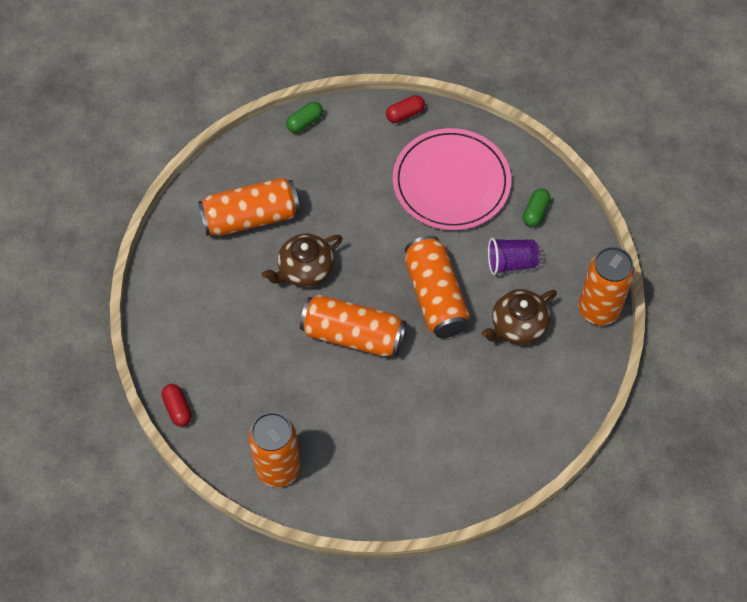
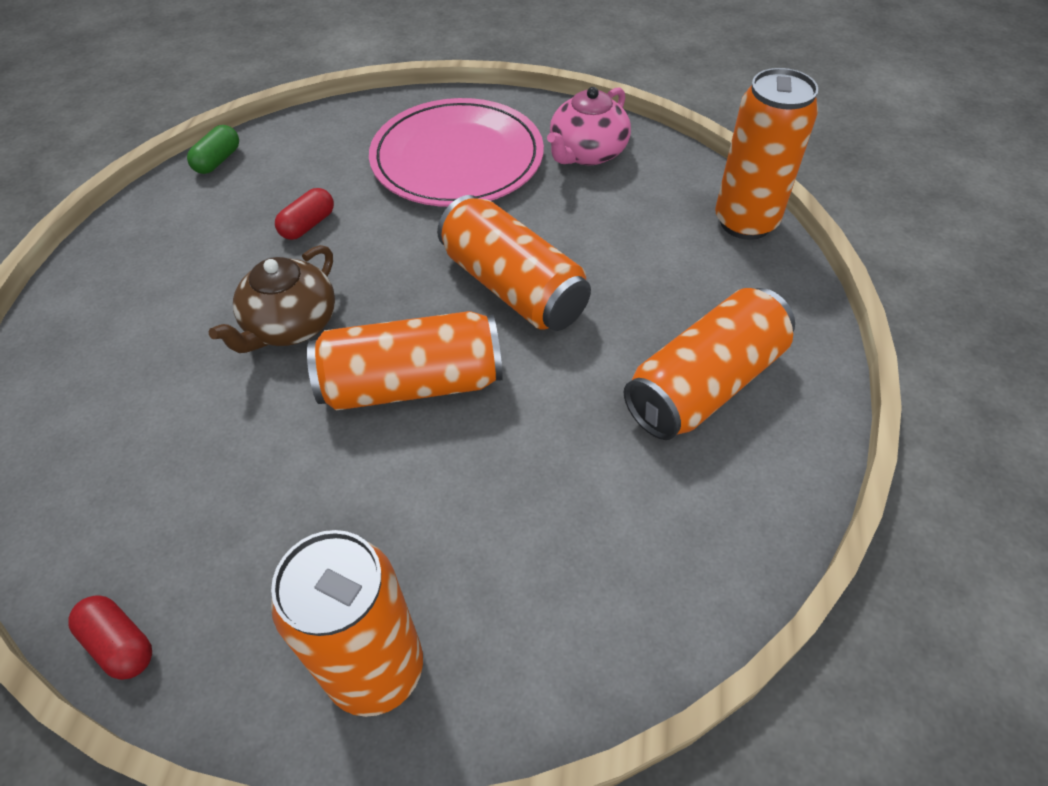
camera: 25 degrees left, 10 degrees down
orange can [198,177,300,236] -> orange can moved to [624,288,795,440]
red capsule [386,95,425,123] -> red capsule moved to [275,188,334,240]
brown teapot [481,289,557,345] -> none
purple cup [488,238,540,275] -> none
green capsule [523,188,551,227] -> pink teapot [547,87,631,165]

